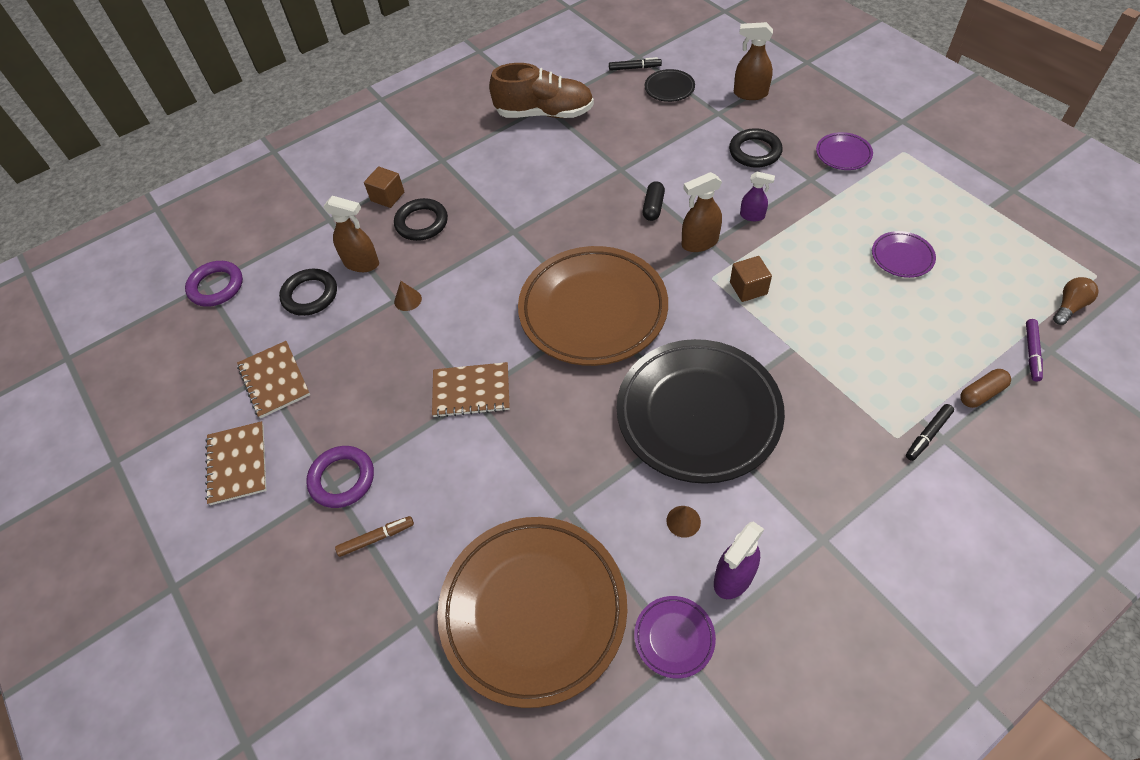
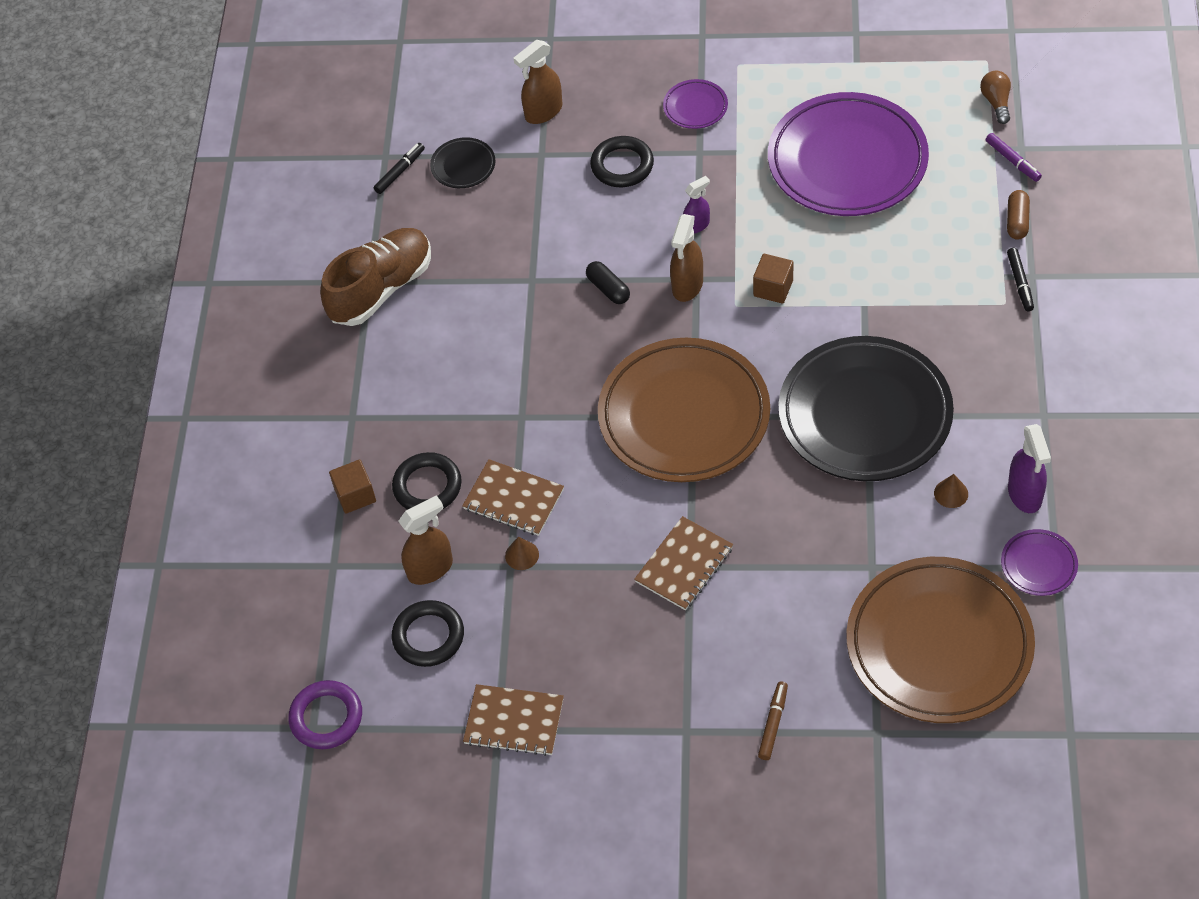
camera: 50 degrees left, 0 degrees up
brown notebook [205,421,266,505] -> brown notebook moved to [462,459,564,536]
purple ring [306,446,374,508] -> none
purple plate [872,231,936,278] -> purple plate [768,92,929,216], size x2.40

